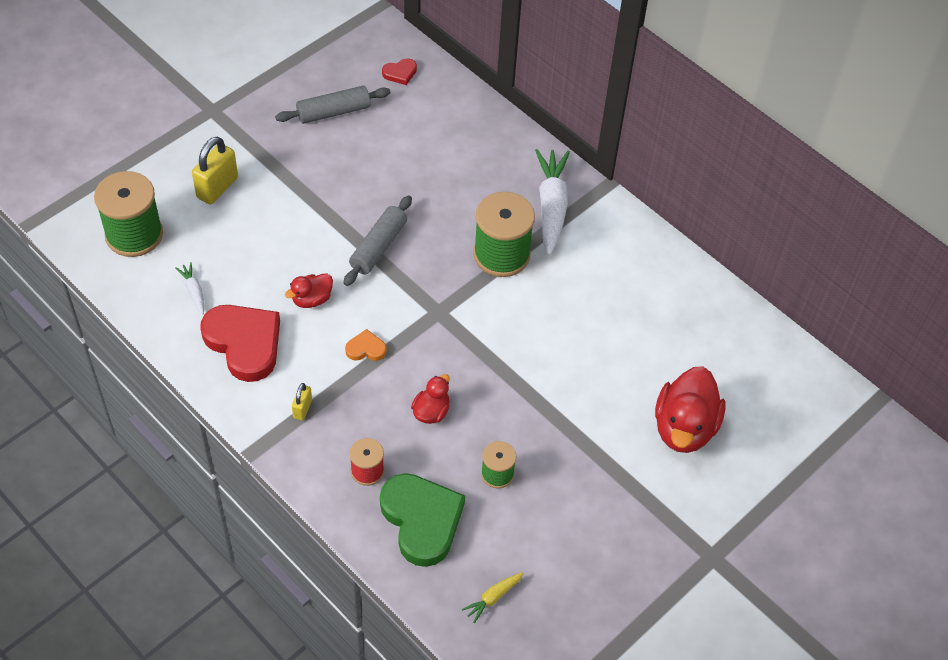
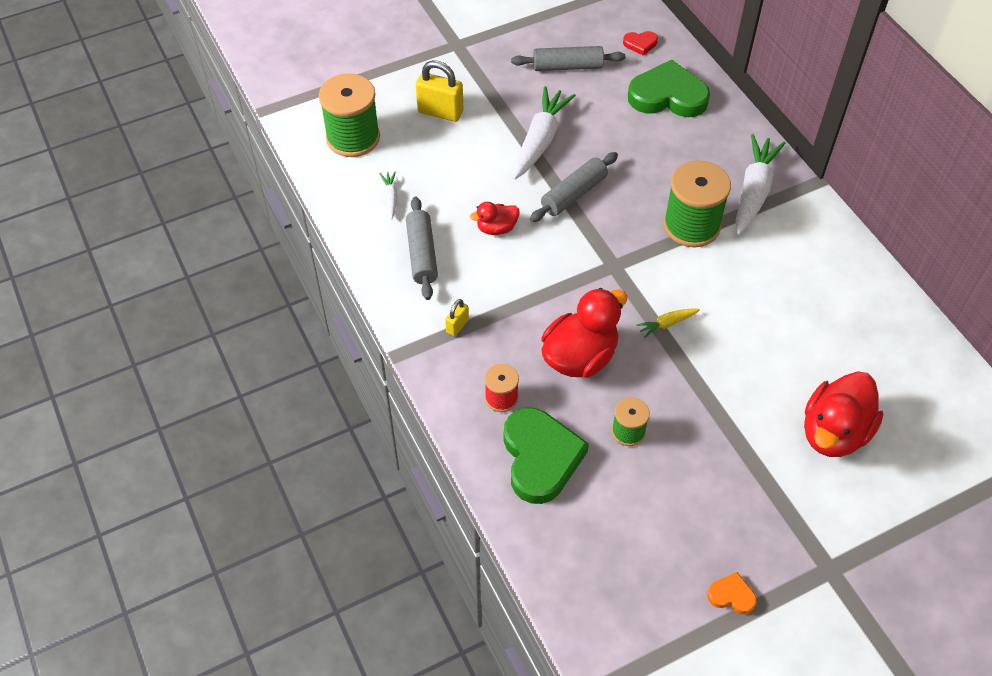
camera: 20 degrees right, 0 degrees up
yellow padlock [192,136,238,205] -> yellow padlock turned 60 degrees clockwise [416,60,464,122]
red heart [201,305,280,382] -> grey rolling pin [406,197,438,300]
orange heart [345,329,387,361] -> orange heart moved to [707,572,757,614]
red duck [411,374,450,424] -> red duck [541,288,628,378], size x1.91
yellow carrot [462,572,524,623] -> yellow carrot moved to [636,308,700,338]
none -> white carrot [513,86,576,180]
none -> green heart [628,60,710,117]

